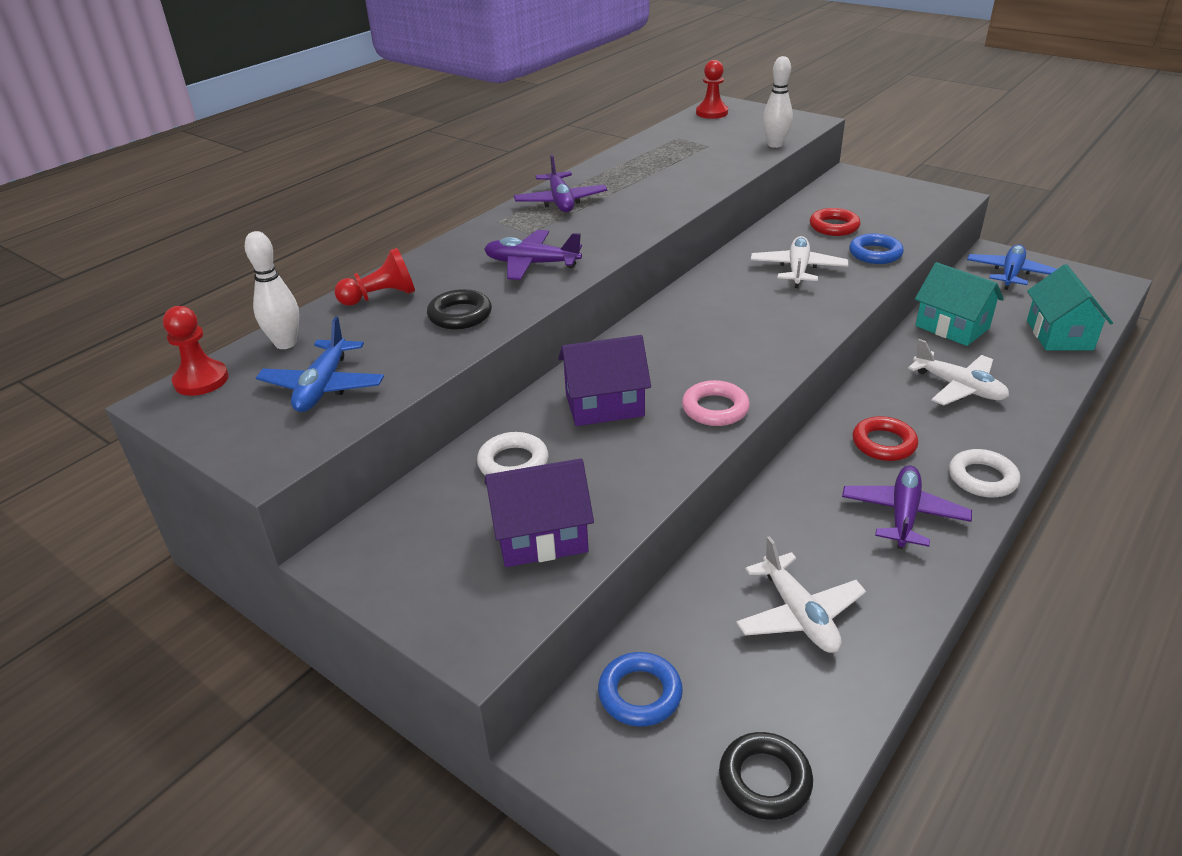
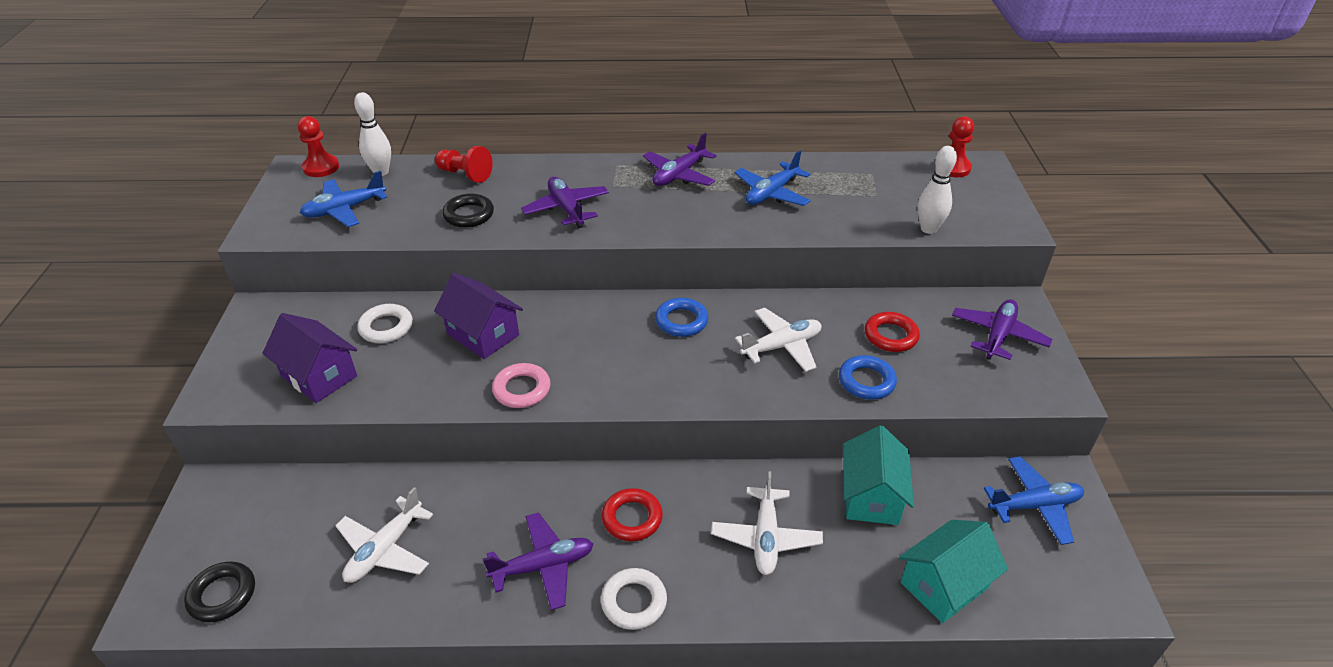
camera: 50 degrees right, 5 degrees up
blue ring [598,652,683,726] -> blue ring moved to [655,298,709,337]
none -> blue plane [734,150,811,206]
none -> purple plane [952,299,1052,360]

